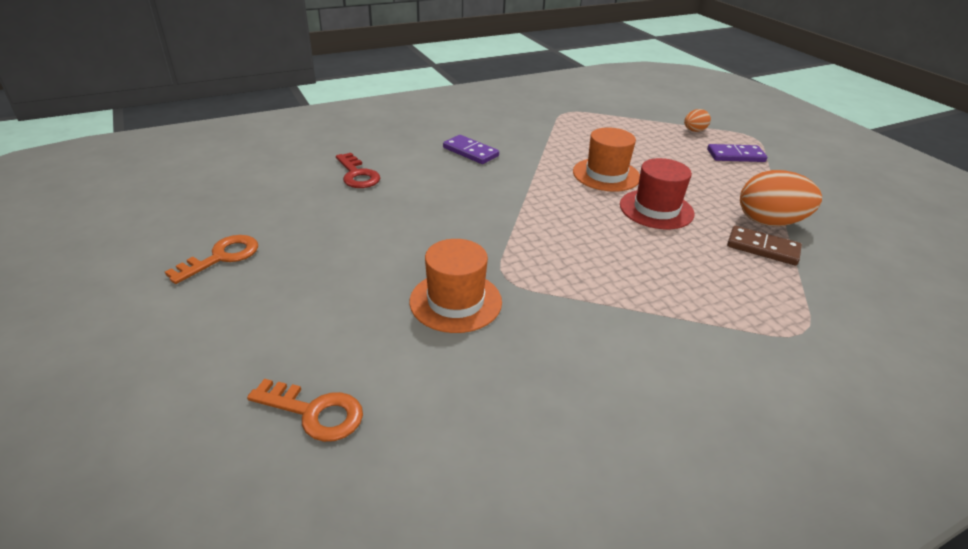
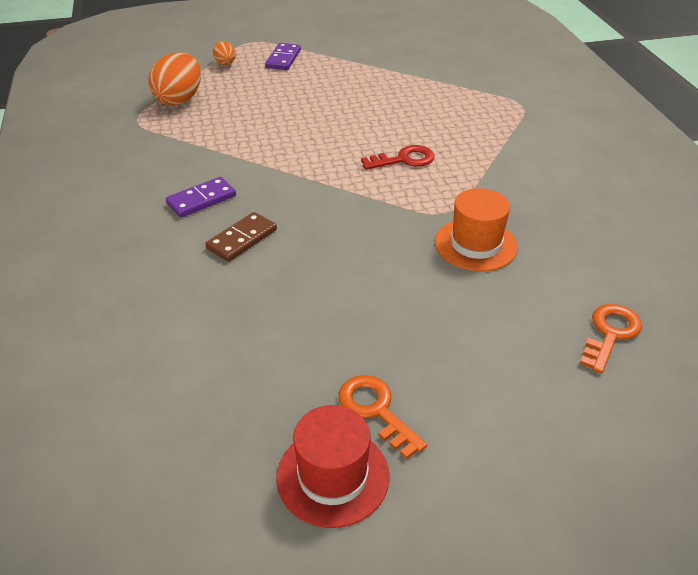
camera: 75 degrees left, 5 degrees up
red key [336,153,380,188] -> red key moved to [361,145,435,170]
orange hat [573,127,640,192] -> none
red hat [620,158,695,229] -> red hat moved to [276,405,390,528]
brown domino [727,226,802,265] -> brown domino moved to [206,212,277,262]
orange egg [740,170,822,226] -> orange egg moved to [148,52,201,105]

